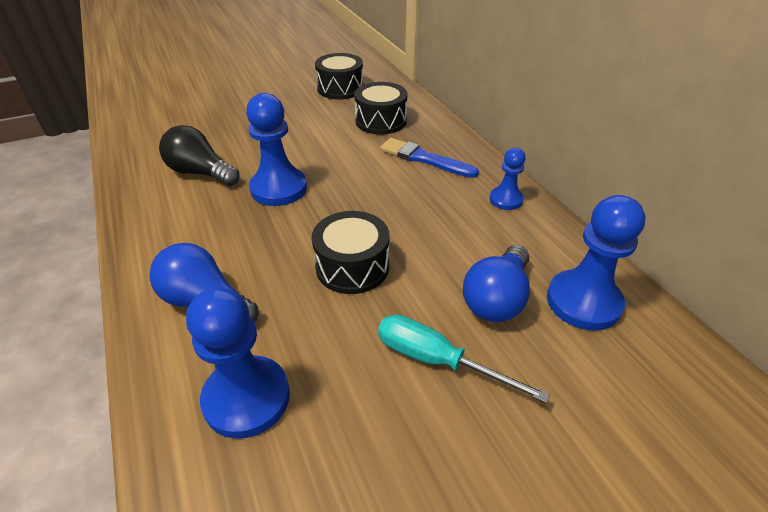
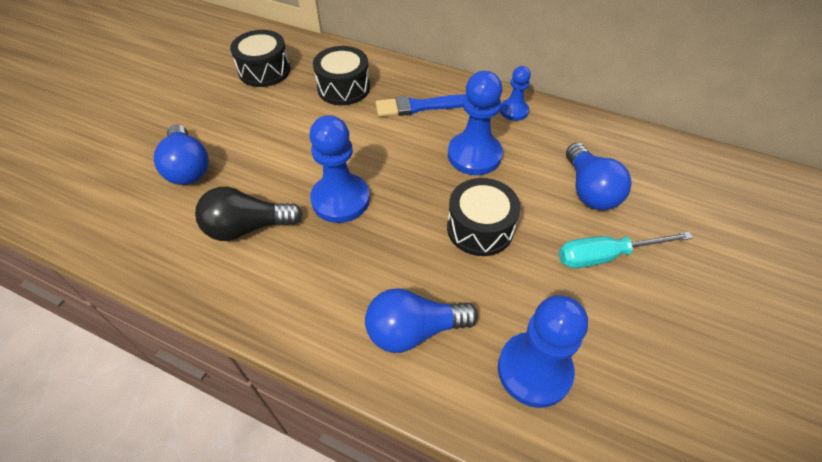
camera: 40 degrees left, 10 degrees up
blue pawn [547,195,645,331] -> blue pawn moved to [448,71,503,175]
none -> blue light bulb [154,124,209,185]

